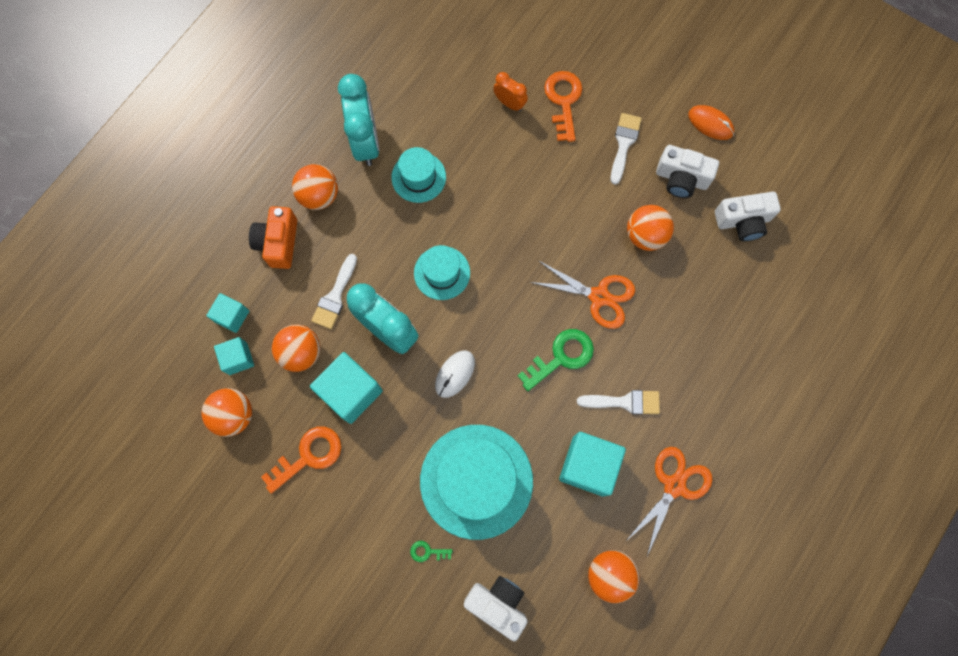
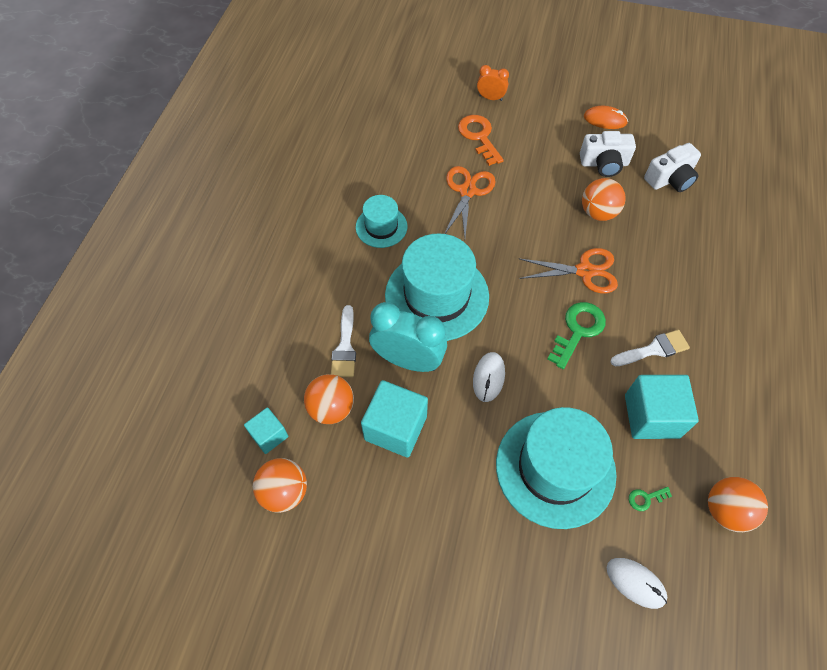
camera: 20 degrees left, 15 degrees down
turquoise cube [206,293,249,333] -> none
orange camera [249,206,297,269] -> none
orange key [261,426,341,493] -> none
orange ball [292,164,338,210] -> none
turquoise clock [338,74,379,166] -> none
green key [410,541,452,562] -> green key moved to [629,487,672,511]
turquoise hat [414,245,470,300] -> turquoise hat [385,233,489,341], size x1.89
white camera [464,576,528,641] -> white mouse [607,558,667,609]
orange clock [493,72,528,112] -> orange clock moved to [477,65,509,101]
white brush [611,113,642,185] -> none
orange scissors [625,447,713,556] -> orange scissors moved to [444,166,495,237]

